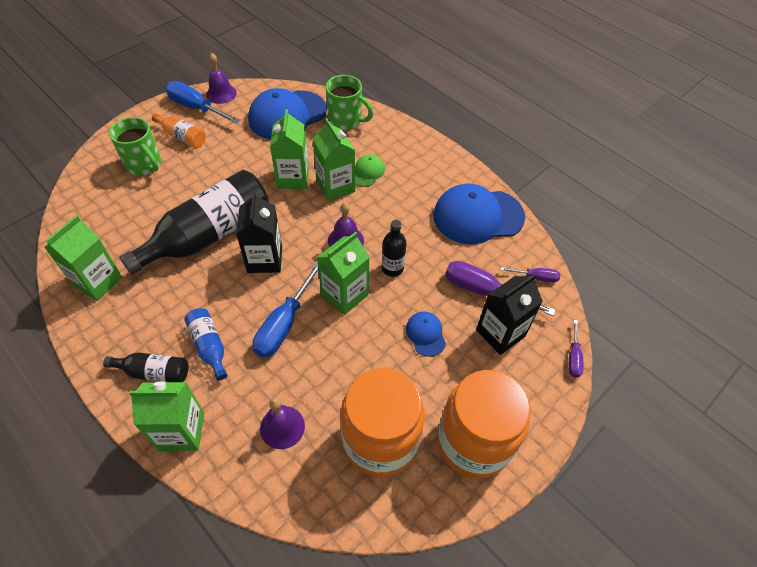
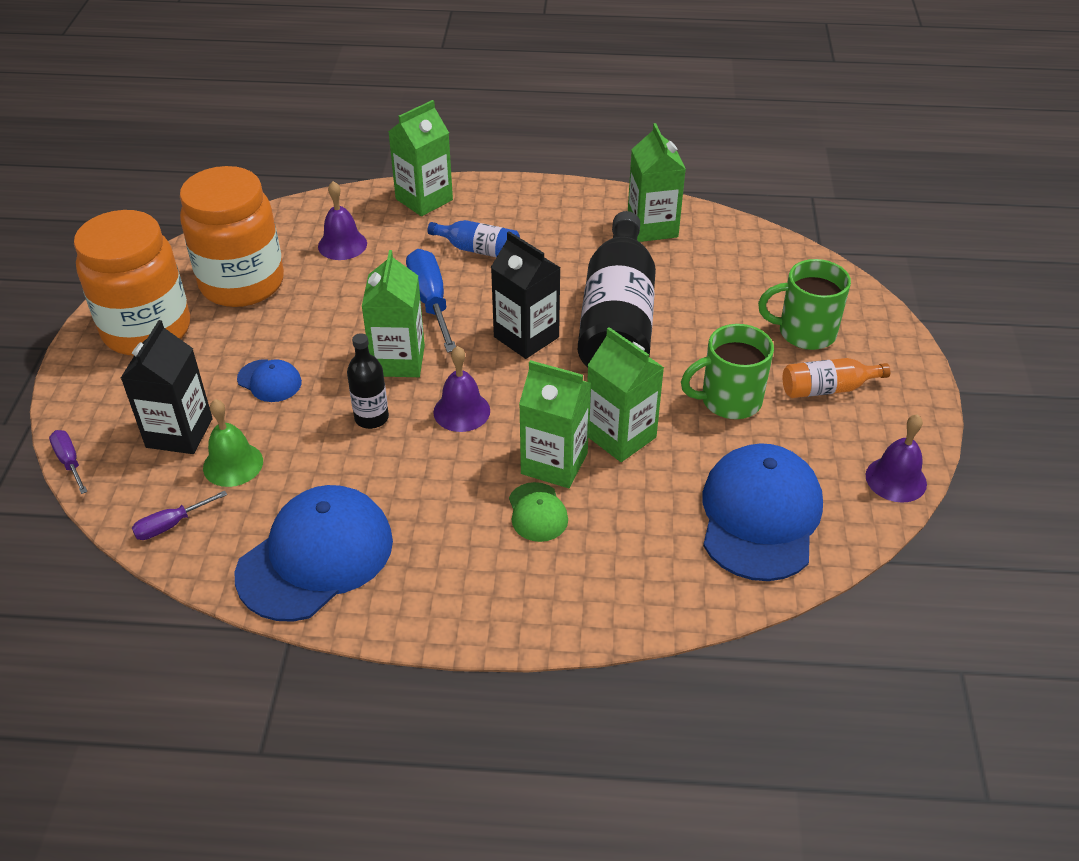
camera: 140 degrees right, 10 degrees down
black bottle [103,352,188,382] -> none
blue screwdriver [165,81,240,124] -> none
green mug [326,75,373,130] -> green mug moved to [681,324,774,419]
purple screwdriver [445,261,556,316] -> green bell [203,399,263,487]

